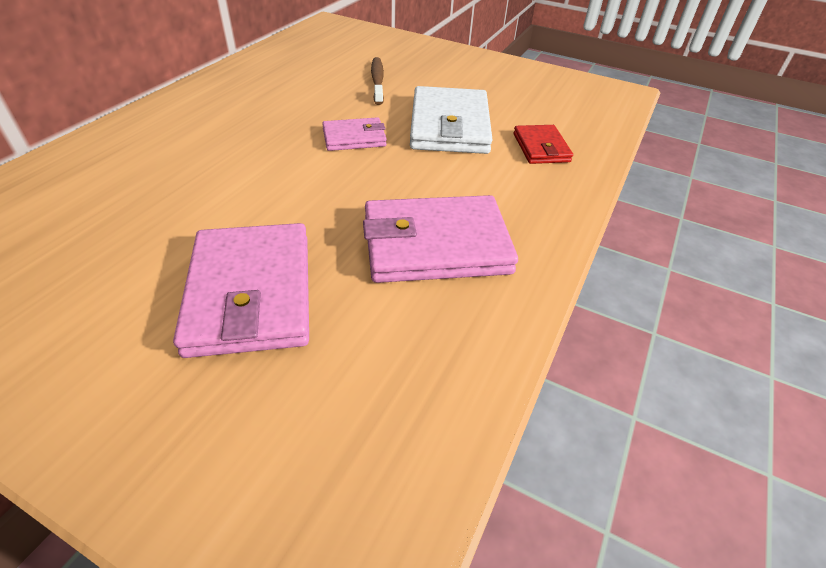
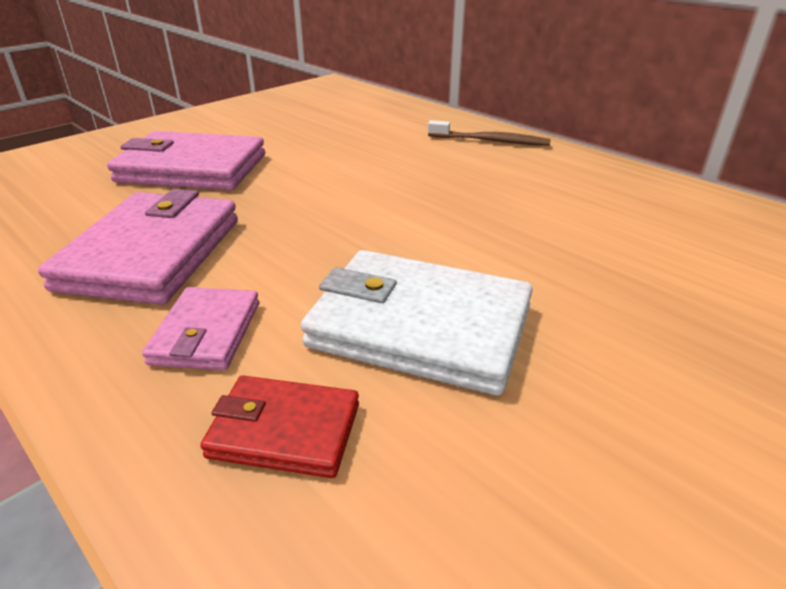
camera: 110 degrees right, 10 degrees down
pink wallet [322,117,387,151] -> pink wallet moved to [142,287,259,370]
brown toothbrush [371,57,384,105] -> brown toothbrush moved to [428,120,551,146]

